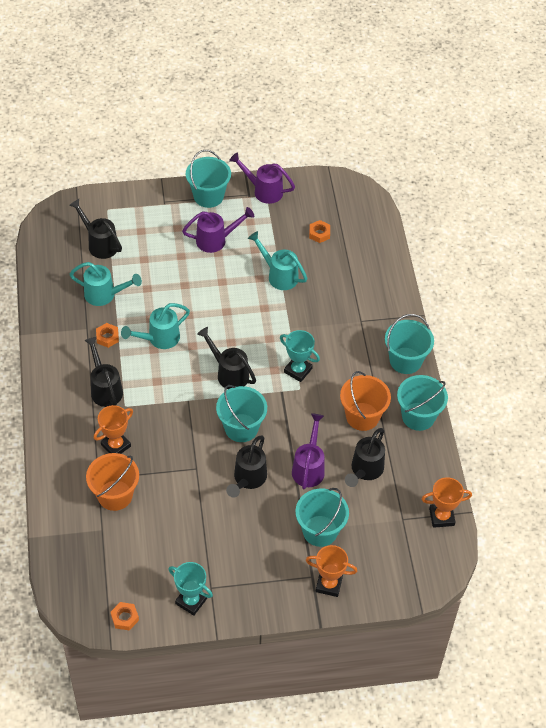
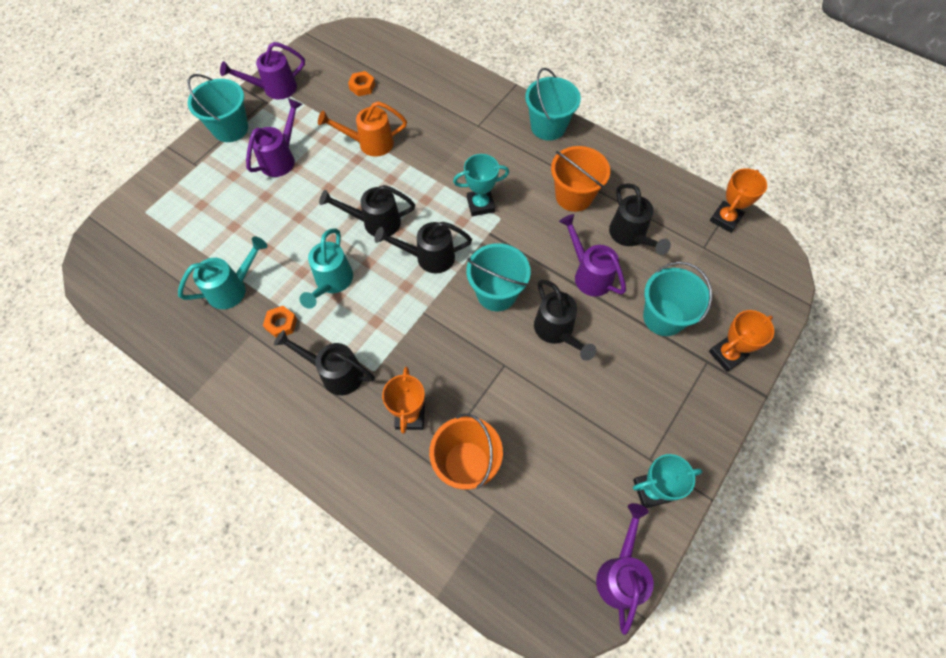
camera: 45 degrees left, 10 degrees up
black watering can [69,199,122,259] -> black watering can moved to [319,185,415,237]
orange nut [110,602,139,630] -> purple watering can [596,503,654,635]
turquoise watering can [248,231,307,290] -> orange watering can [318,101,407,157]
turquoise bucket [397,375,448,431] -> none

